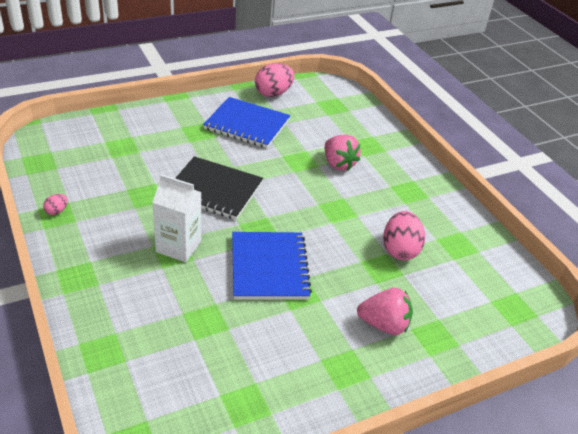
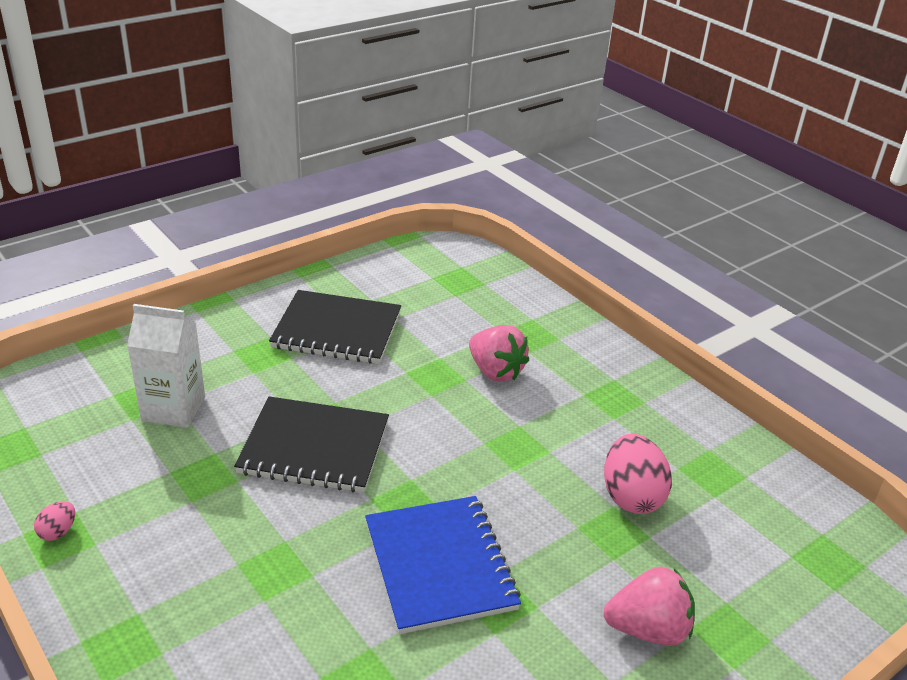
camera: 10 degrees left, 5 degrees down
white carton [152,174,201,262] -> white carton moved to [127,304,205,428]
blue notebook [203,97,291,148] -> black notebook [269,290,401,364]
pink egg [255,63,294,97] -> none

